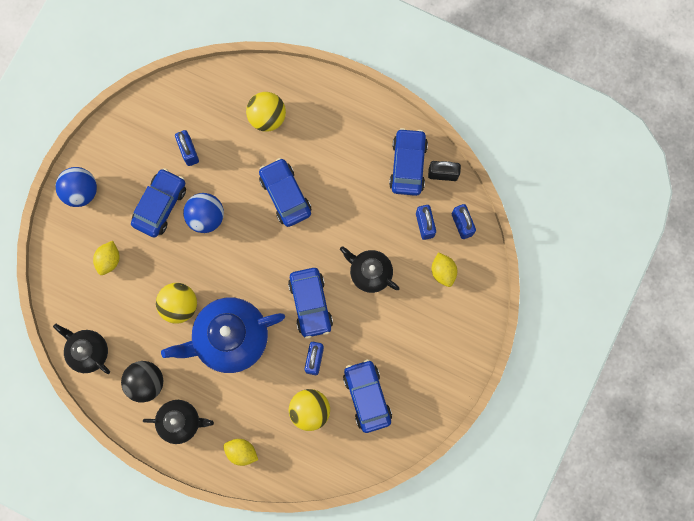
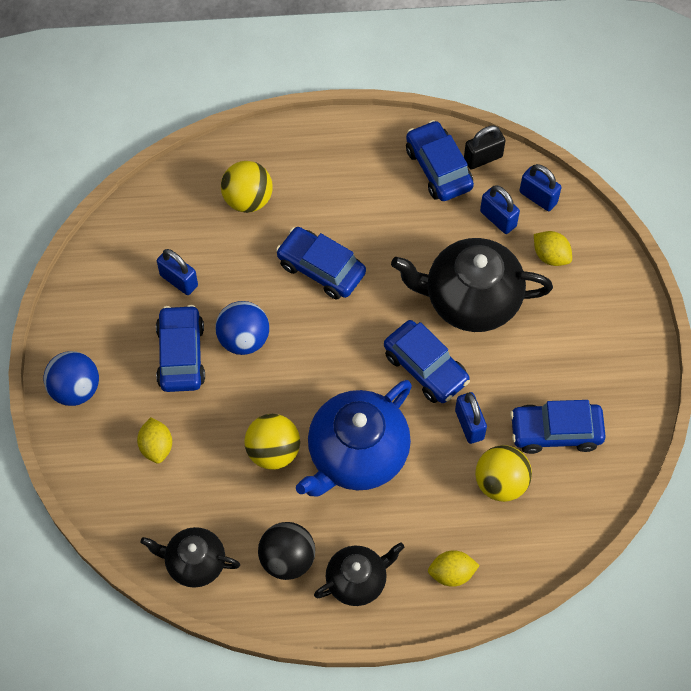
camera: 30 degrees left, 15 degrees down
black teapot [340,246,400,293] -> black teapot [391,238,553,332], size x1.73
blue car [343,359,392,433] -> blue car turned 45 degrees counterclockwise [510,400,606,454]

